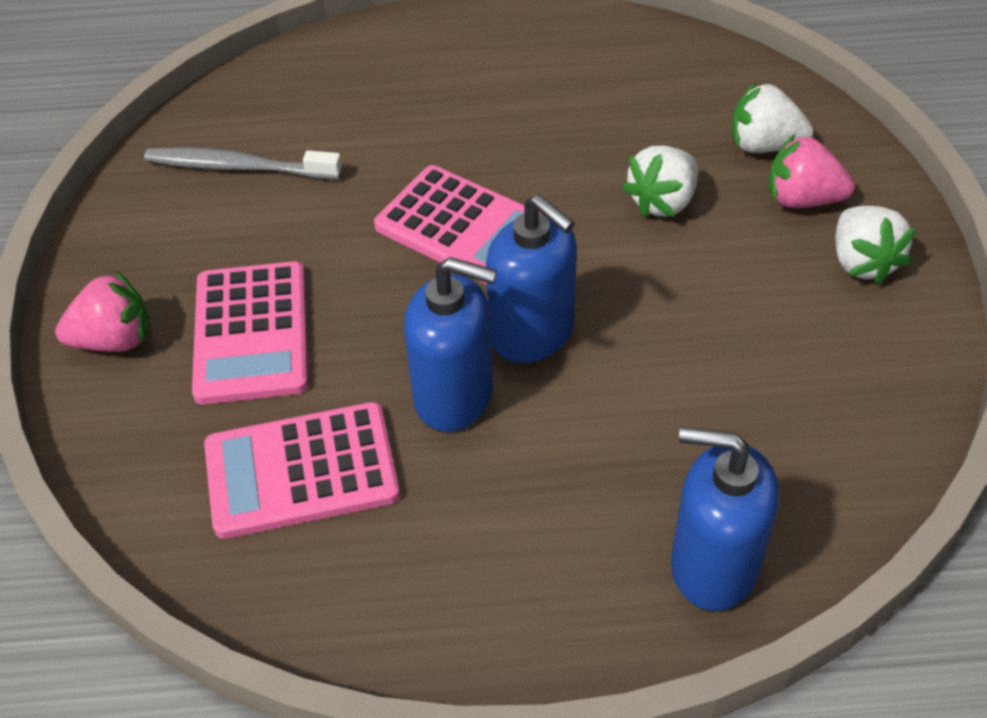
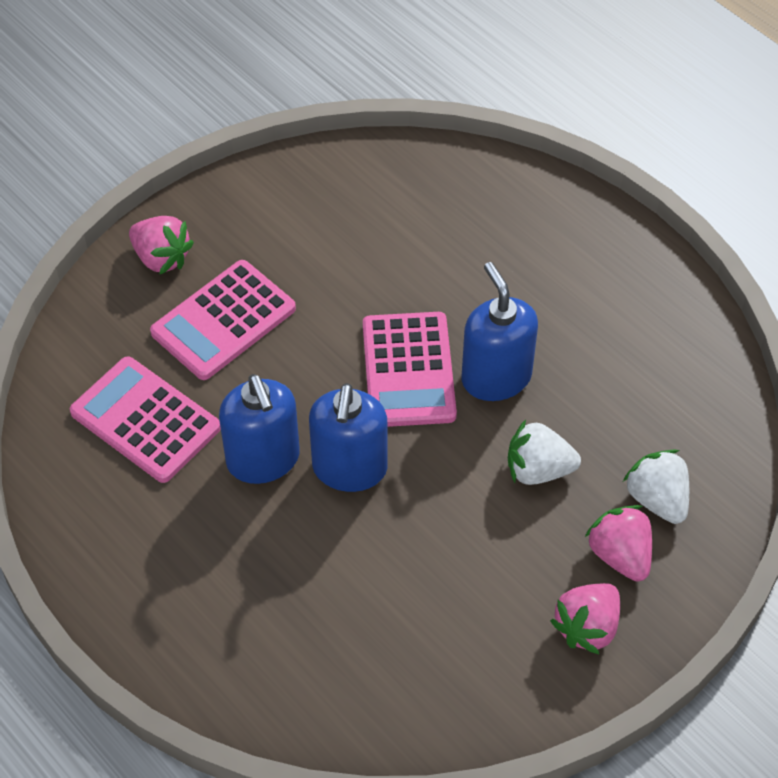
camera: 50 degrees right, 5 degrees up
grey toothbrush [144,147,342,179] -> none
blue soap dispenser [671,427,779,611] -> blue soap dispenser moved to [462,262,538,401]
white strawberry [835,206,916,285] -> pink strawberry [550,583,620,654]

